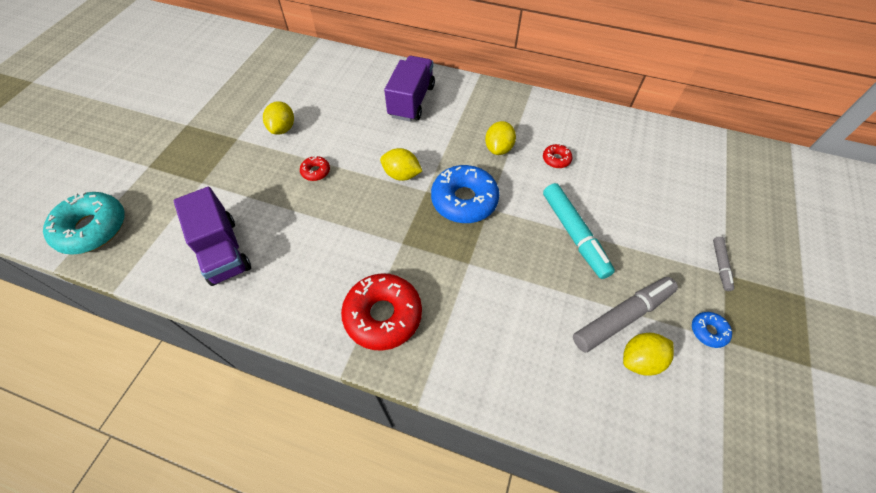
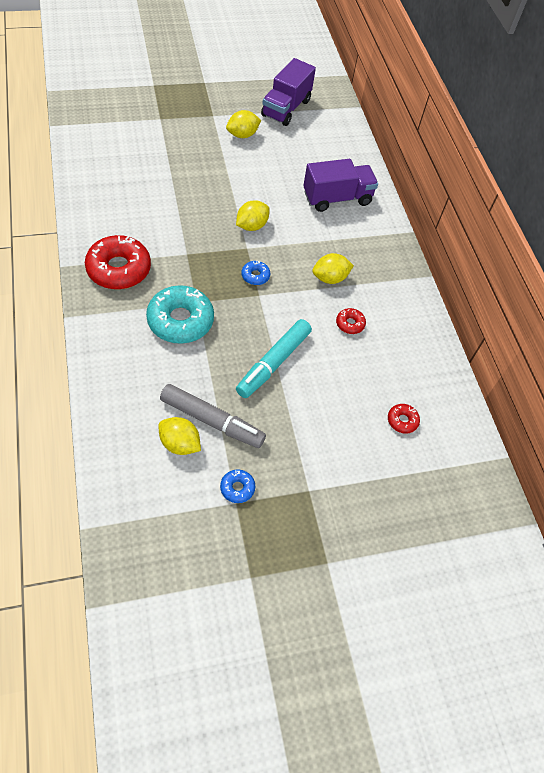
camera: 50 degrees right, 0 degrees up
turquoise donut [43,192,125,255] -> turquoise donut moved to [146,285,214,344]
purple truck [174,187,251,286] -> purple truck moved to [261,58,316,126]
red donut [300,156,330,181] -> red donut moved to [388,404,420,434]
yellow lemon [380,148,422,181] -> yellow lemon turned 60 degrees clockwise [236,200,270,231]
blue donut [431,165,499,223] -> blue donut [241,261,270,285], size x0.46
grey marker [713,237,734,291] -> none

